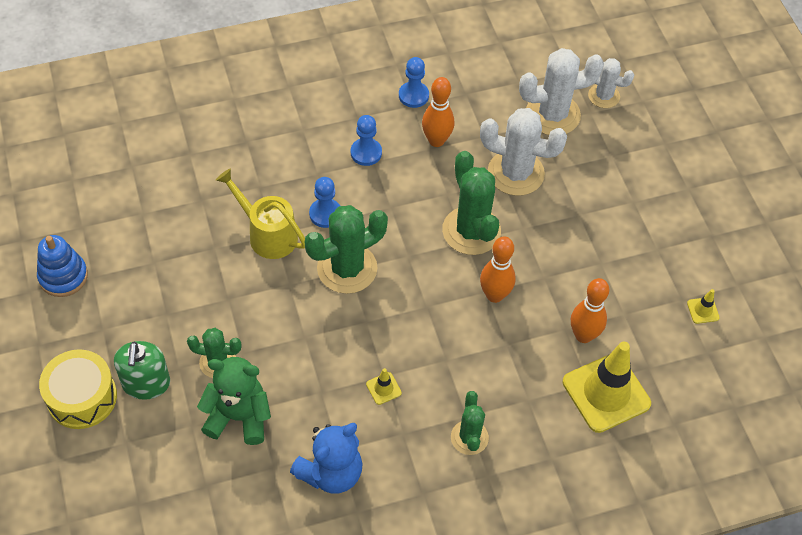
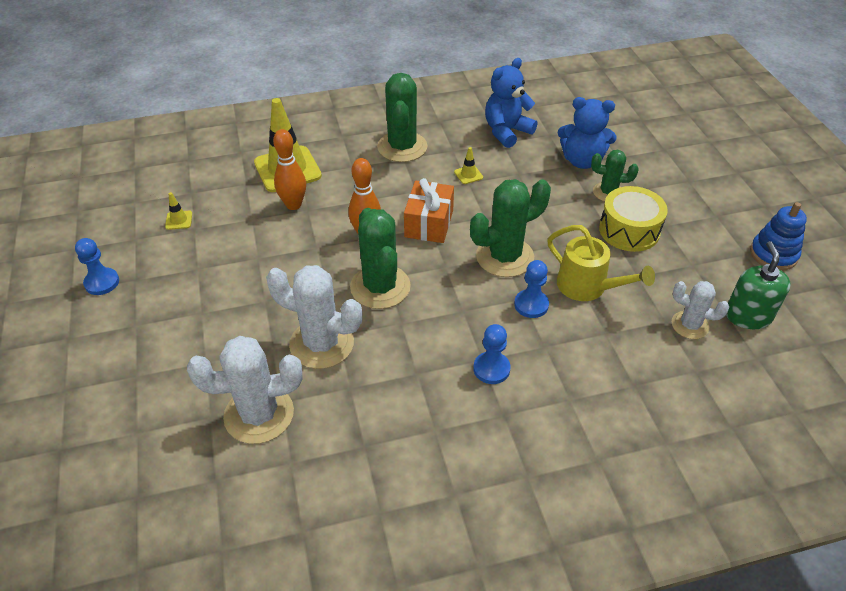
camera: 175 degrees left, 10 degrees down
yellow drum [39,349,117,429] -> yellow drum moved to [599,186,668,252]
green soap dispenser [114,341,170,400] -> green soap dispenser moved to [726,241,791,329]
green teddy bear [197,357,271,445] -> blue teddy bear [558,97,617,169]
blue pawn [399,57,429,108] -> blue pawn moved to [75,238,119,295]
orange bowling pin [422,77,454,147] -> none
green cactus [451,391,489,455] -> green cactus [377,73,428,162], size x1.71
white cactus [588,58,634,108] -> white cactus moved to [672,281,729,339]
none -> orange gift [404,178,454,243]

